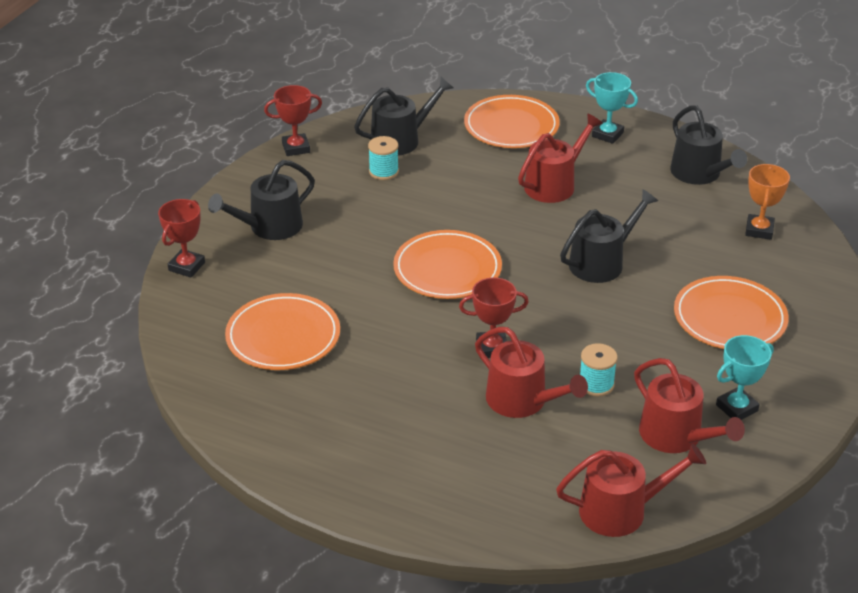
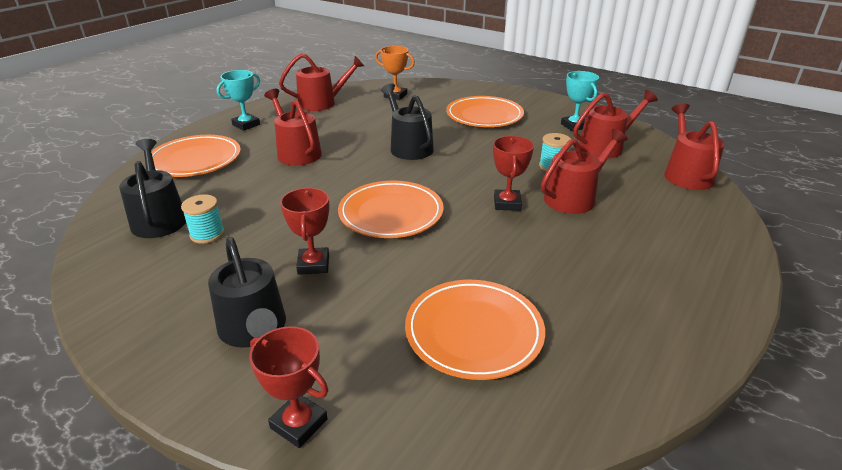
camera: 80 degrees left, 5 degrees down
red trophy [264,85,322,156] -> red trophy moved to [280,188,329,275]
black watering can [670,105,747,185] -> red watering can [279,53,364,111]

